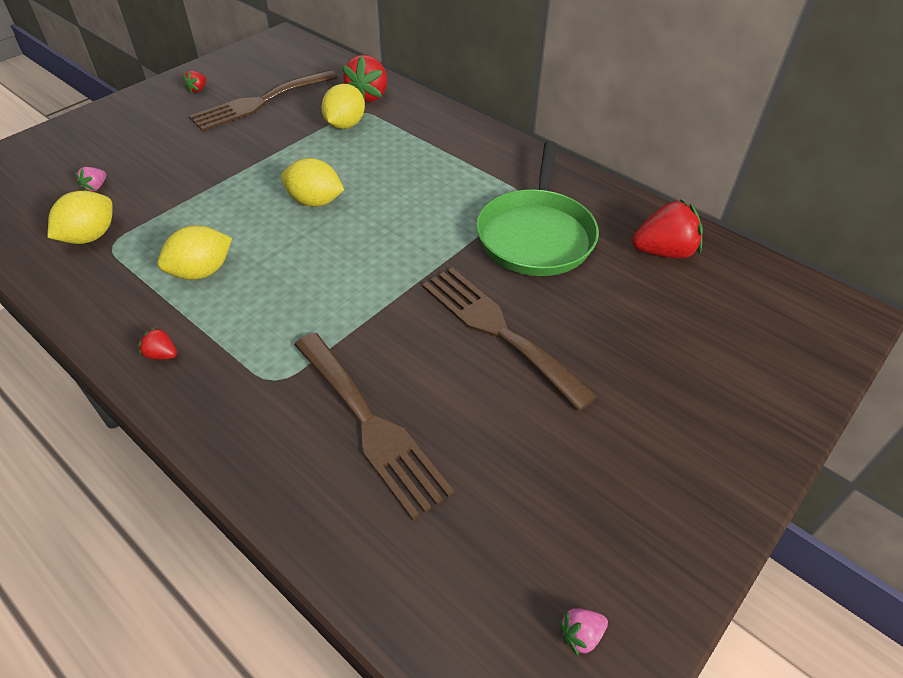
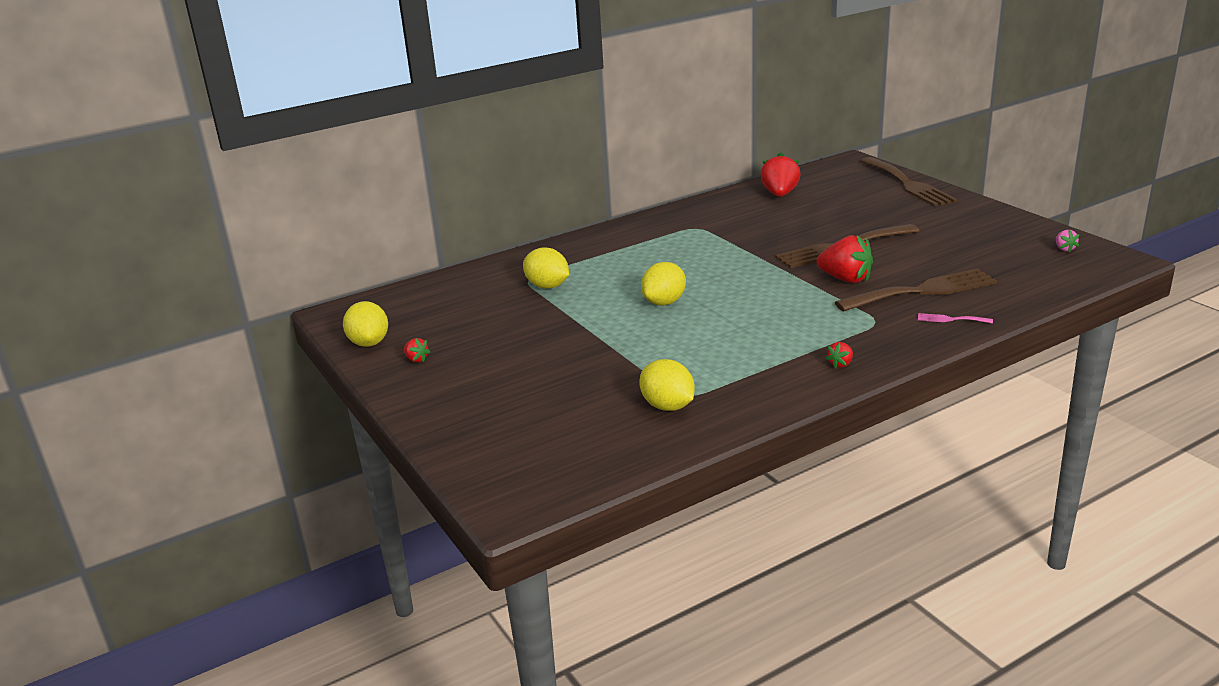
camera: 70 degrees left, 20 degrees down
pink strawberry [75,167,106,192] -> none
yellow lemon [157,225,232,280] -> yellow lemon moved to [343,301,388,347]
brown fork [189,70,338,132] -> brown fork moved to [861,157,958,207]
red strawberry [342,55,387,102] -> red strawberry moved to [817,235,873,283]
green pan [476,141,599,276] -> none
none -> pink fork [918,313,993,324]

